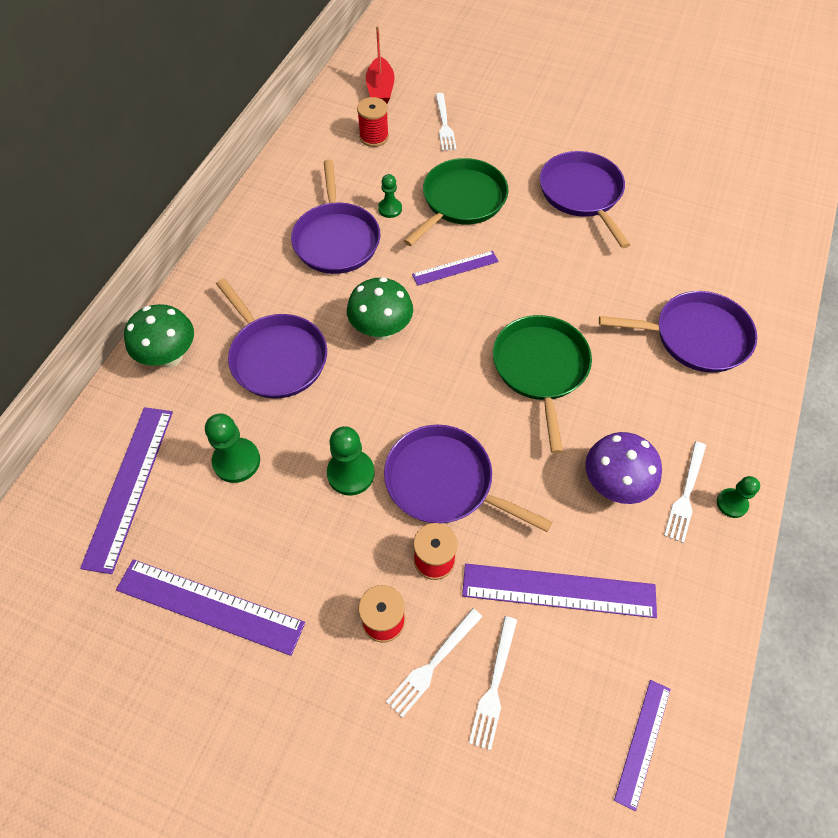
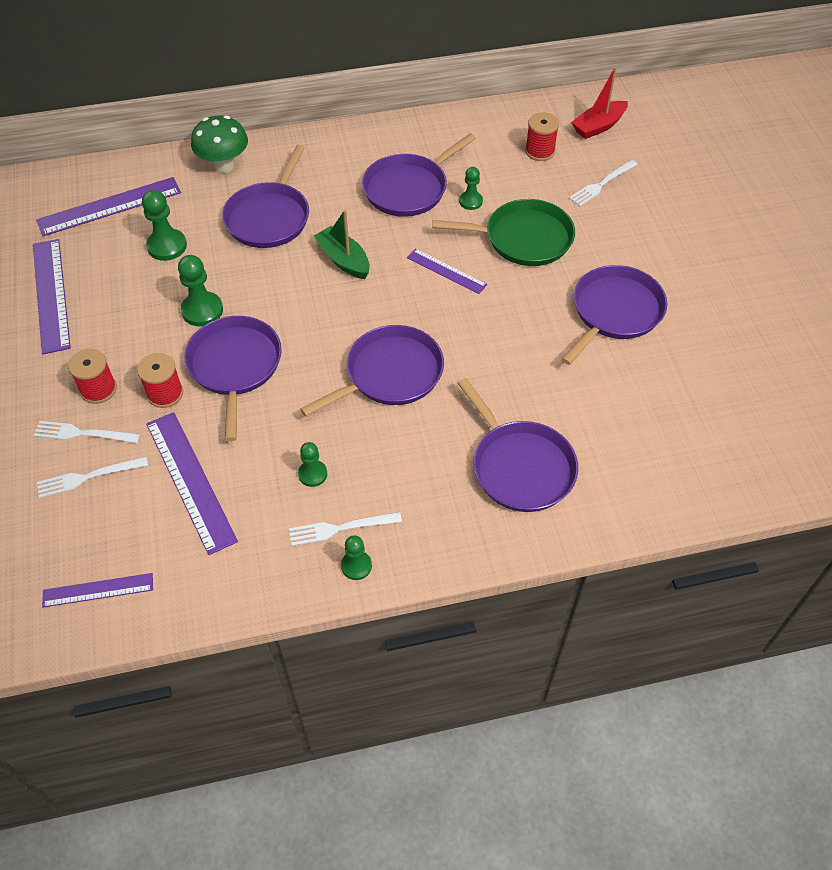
camera: 55 degrees right, 5 degrees down
green mushroom [347,277,413,340] -> green boat [314,210,370,279]
green pan [493,315,592,454] -> purple pan [300,325,444,417]
purple mushroom [585,432,662,504] -> green pawn [298,442,327,487]

